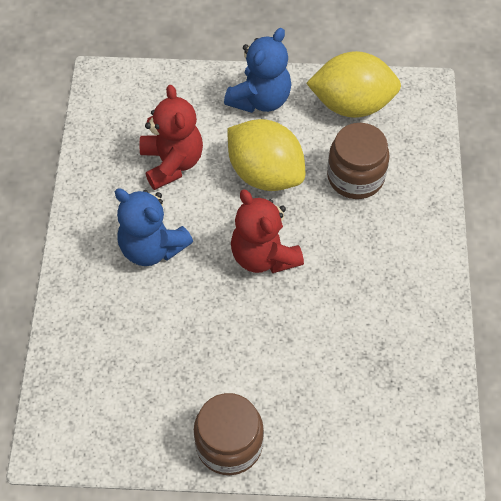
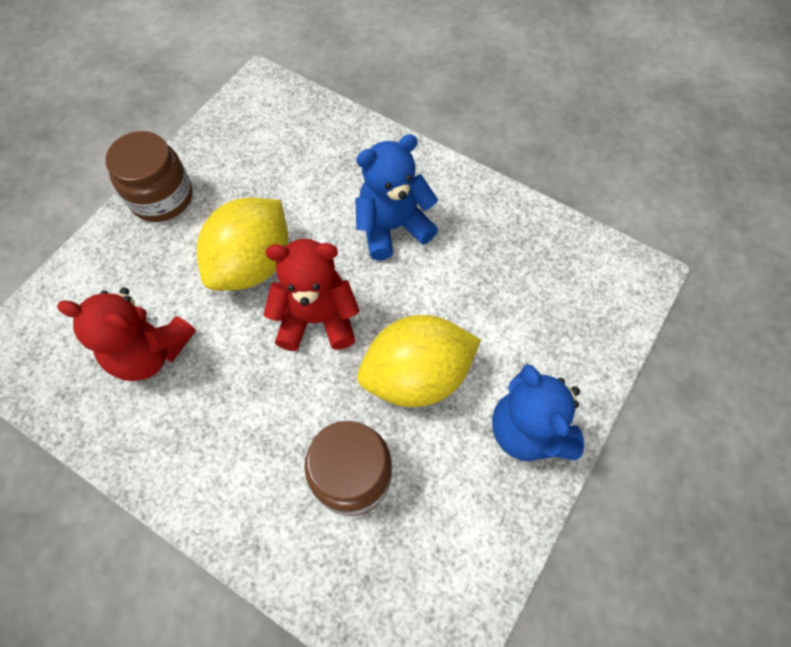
camera: 120 degrees right, 5 degrees up
red teddy bear [140,85,203,190] -> red teddy bear moved to [57,288,196,381]
yellow lemon [306,51,401,118] -> yellow lemon moved to [197,198,288,291]

